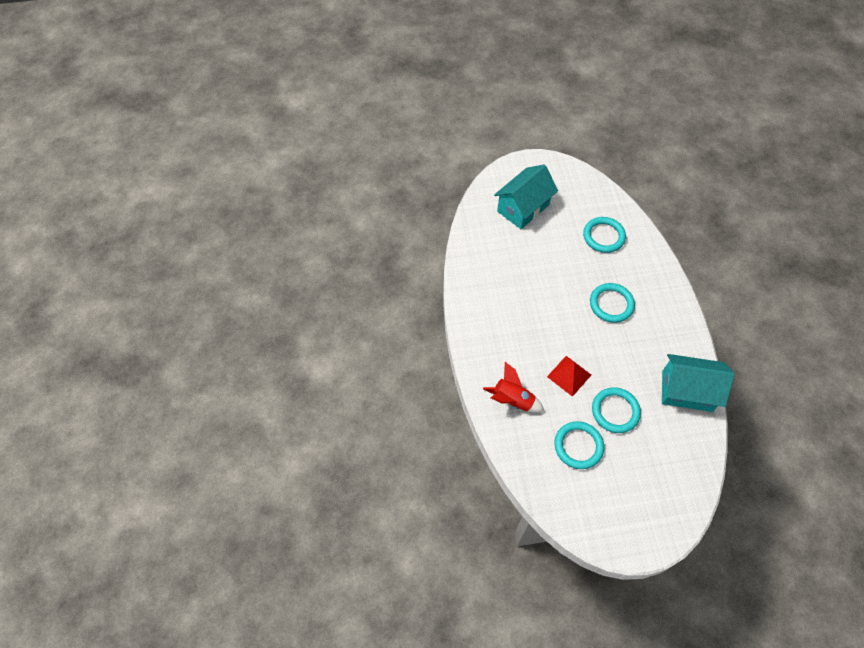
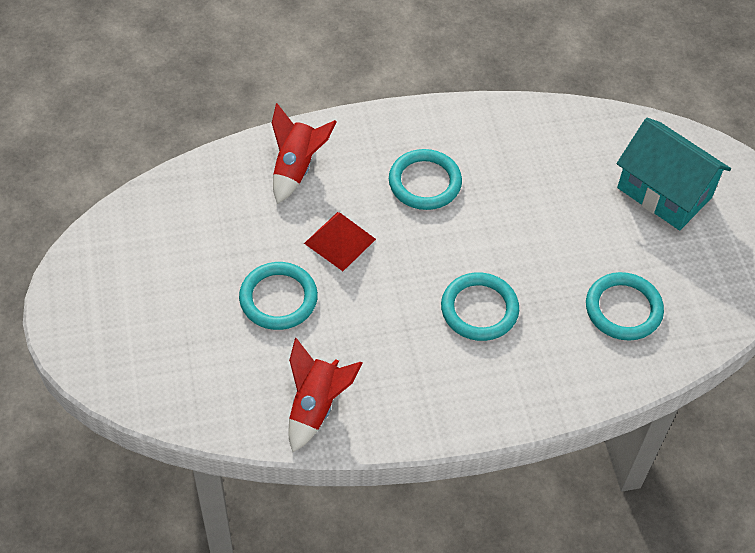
camera: 85 degrees right, 5 degrees down
turquoise ring [554,421,604,469] -> turquoise ring moved to [389,149,462,210]
turquoise house [662,354,735,412] -> red rocket [288,338,363,452]

